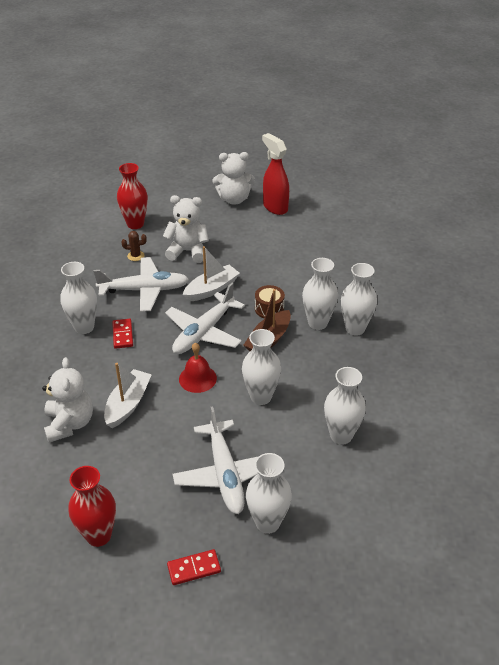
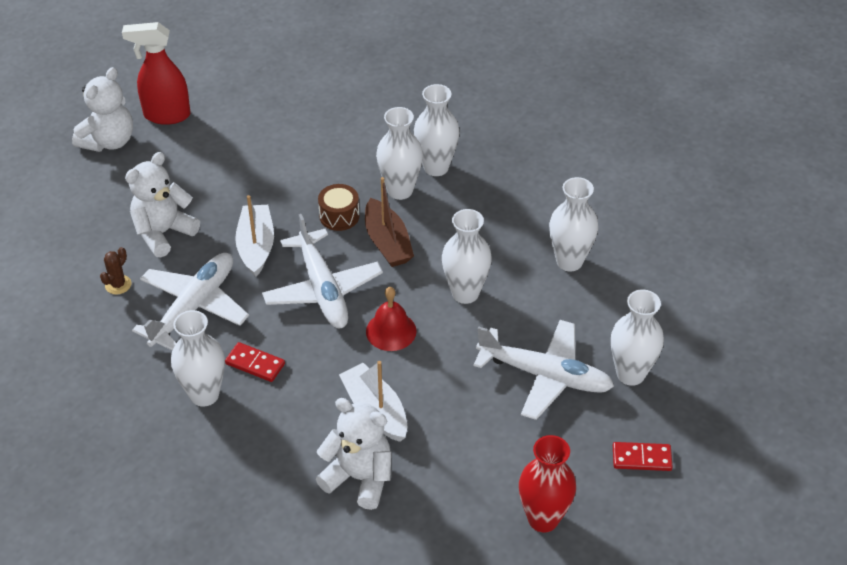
camera: 55 degrees left, 5 degrees up
red vase [117,163,148,229] -> none
red domino [167,549,221,585] -> red domino turned 75 degrees clockwise [613,442,673,471]

